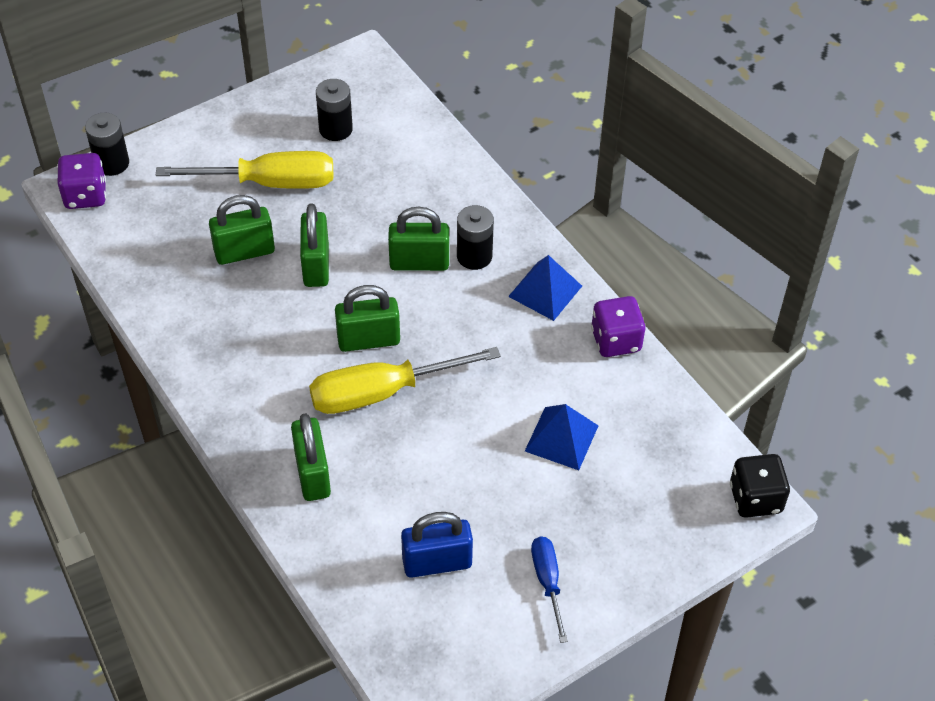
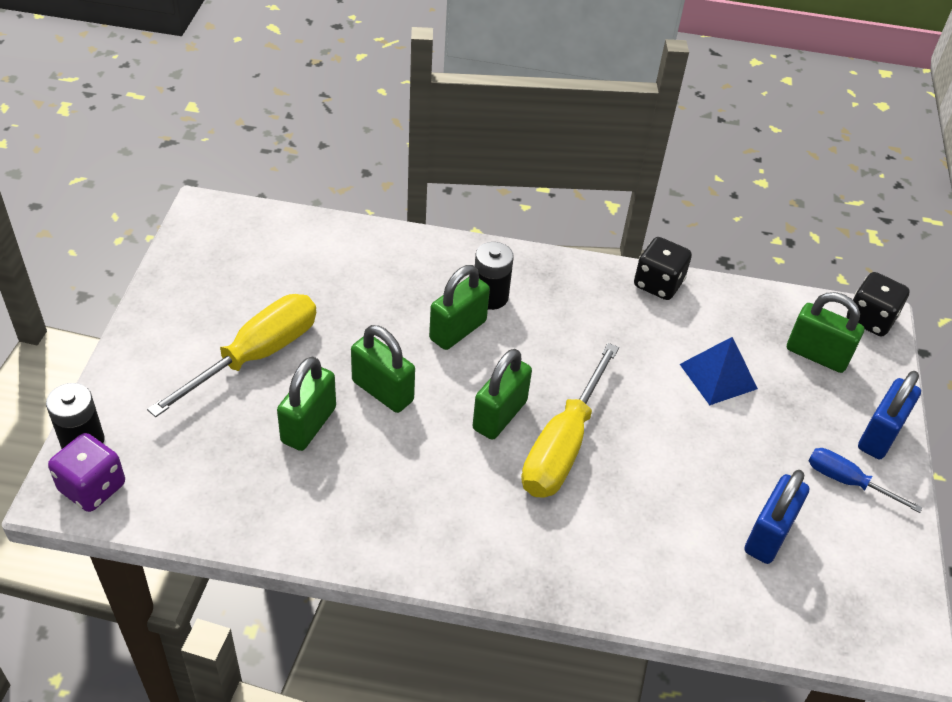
camera: 50 degrees left, 5 degrees down
green padlock [291,413,331,501] -> green padlock moved to [787,292,864,373]
black battery [316,79,353,141] -> none
blue pyramid [508,255,582,321] -> none
purple dice [591,296,645,357] -> black dice [634,237,692,300]
none -> blue padlock [858,371,921,459]

